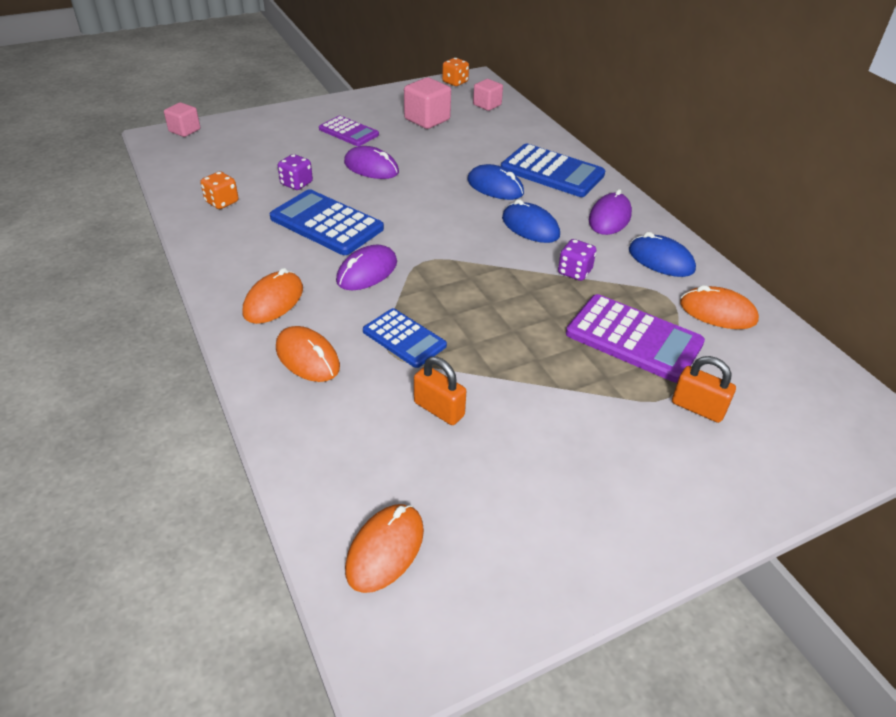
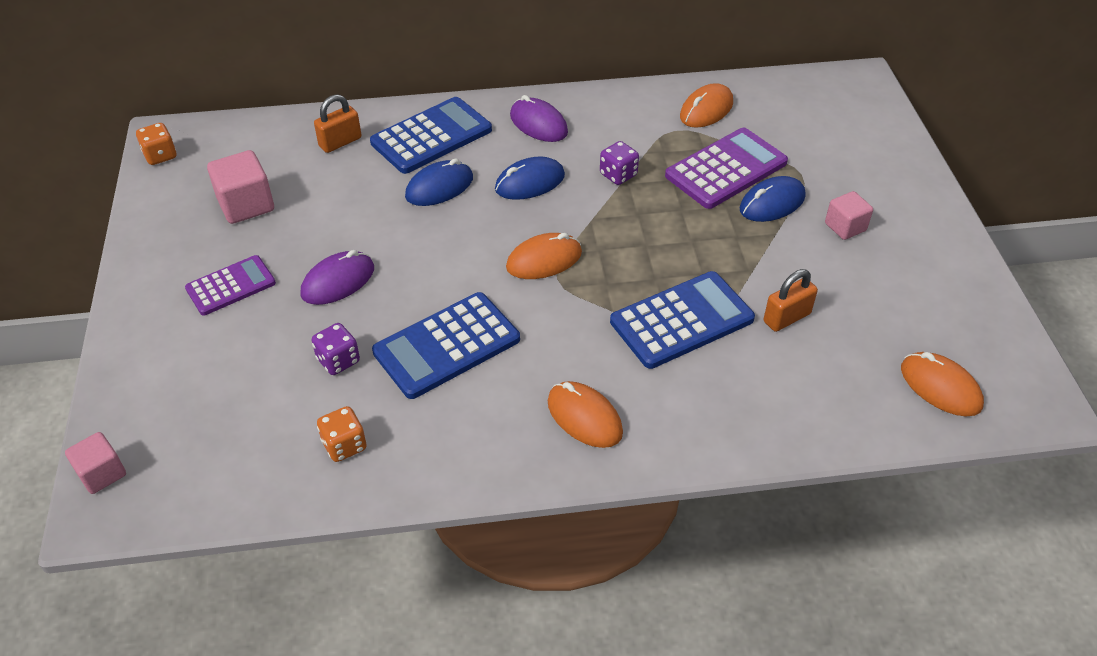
camera: 70 degrees left, 5 degrees up
orange mouse [276,326,340,382] -> orange mouse moved to [506,233,582,279]
purple mouse [336,245,397,290] -> none
blue calculator [363,308,447,368] -> blue calculator [610,271,755,369], size x1.59
pink cube [473,79,503,111] -> pink cube moved to [825,191,873,240]
blue mouse [629,232,696,277] -> blue mouse moved to [740,176,805,222]
orange padlock [672,356,736,423] -> orange padlock moved to [314,94,361,153]

